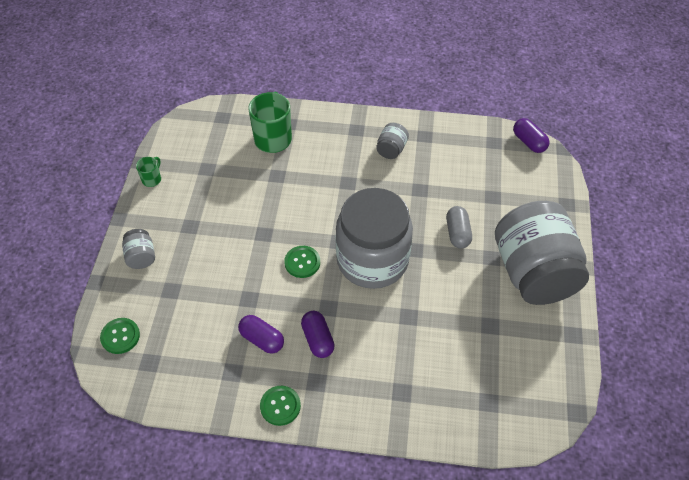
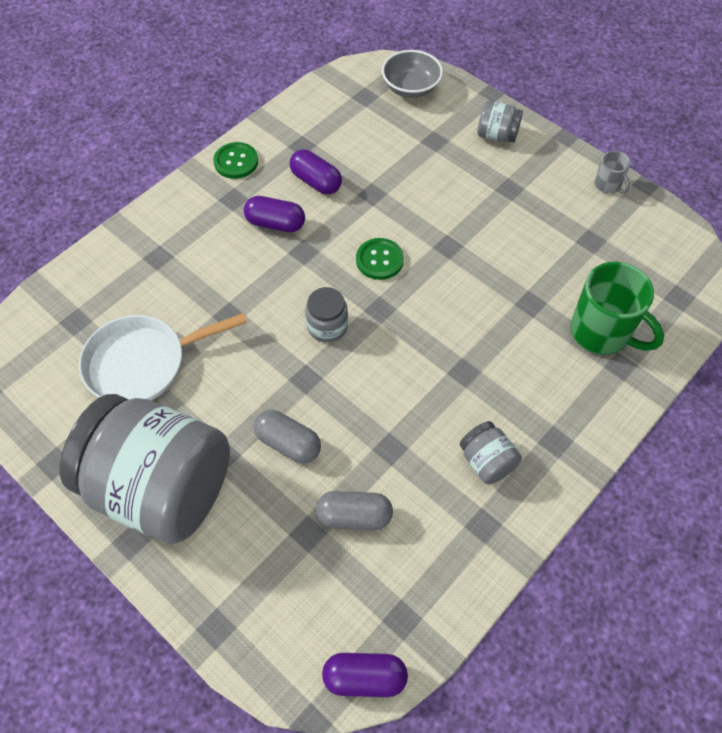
camera: 125 degrees right, 5 degrees up
green button [100,318,140,354] -> grey bowl [382,50,443,98]
green mug [136,157,161,187] -> grey mug [594,151,631,194]
purple capsule [238,315,284,354] -> purple capsule turned 60 degrees clockwise [290,149,342,194]
grey jar [336,188,413,289] -> grey jar [305,287,348,343], size x0.40
none -> white pan [79,313,247,401]
none -> grey capsule [316,491,393,530]

